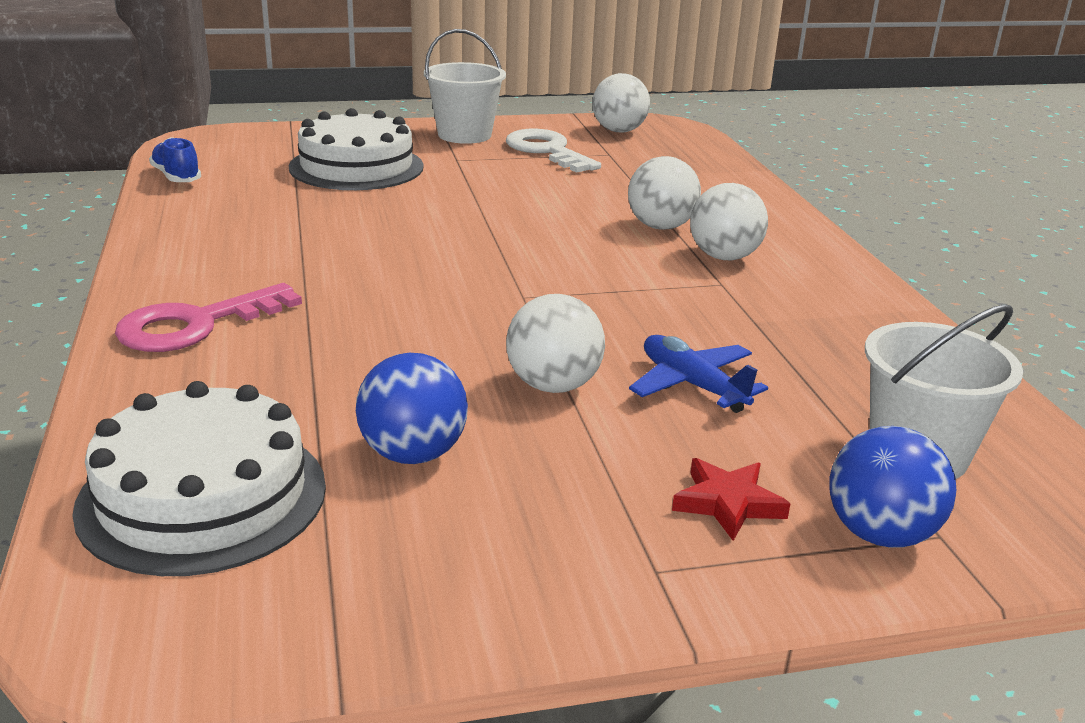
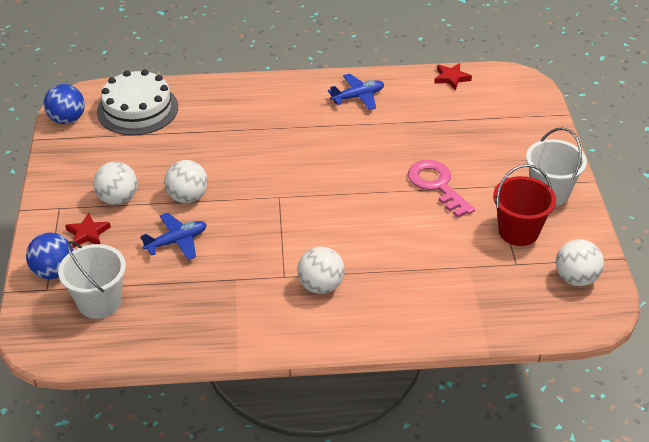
camera: 100 degrees right, 15 degrees up
pink key [115,283,302,352] -> pink key moved to [408,160,475,218]
blue shoe [149,137,201,182] -> red star [434,63,472,90]
white cake [289,108,424,190] -> none
blue ball [356,353,468,464] -> blue ball moved to [44,84,85,124]
white key [506,129,601,173] -> red bucket [493,164,556,246]
white ball [628,156,701,230] -> white ball moved to [93,162,138,205]
none -> blue plane [328,74,384,110]

